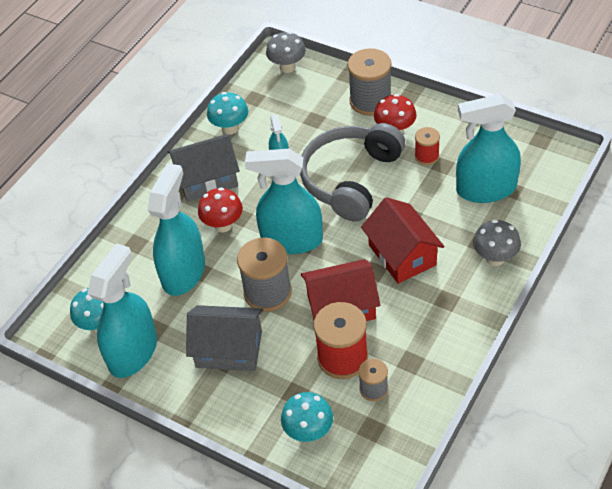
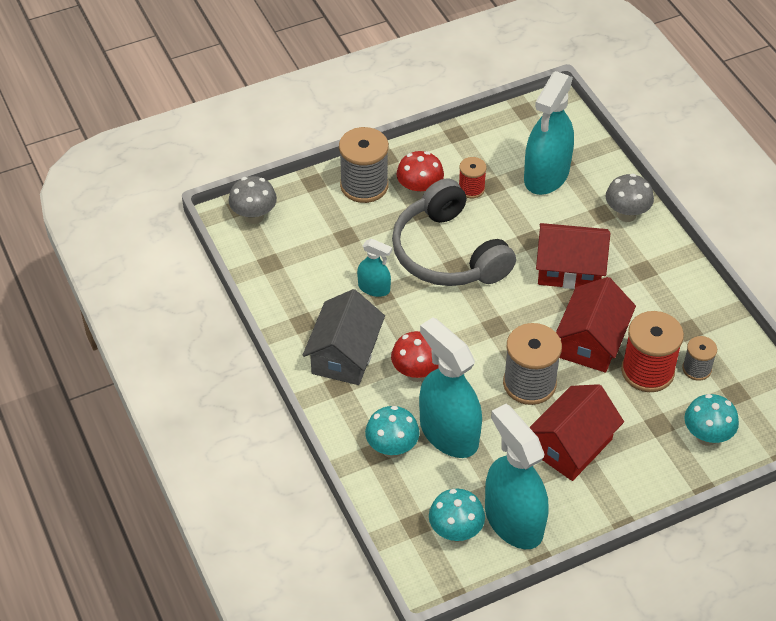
camera: 60 degrees left, 0 degrees up
grey house [186,305,263,371] -> red house [529,384,624,481]
turquoise mushroom [207,92,248,135] -> turquoise mushroom moved to [365,406,420,458]
turquoise spray bottle [245,149,323,254] -> none

